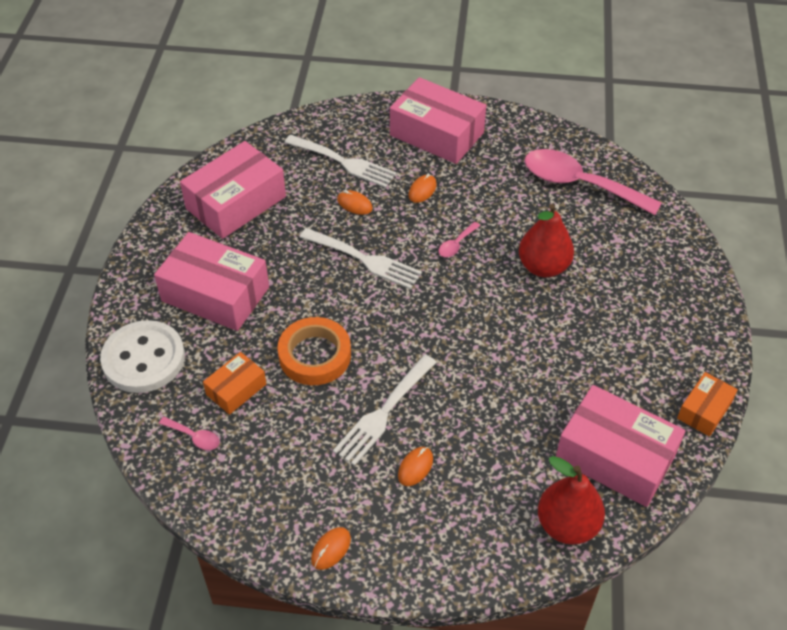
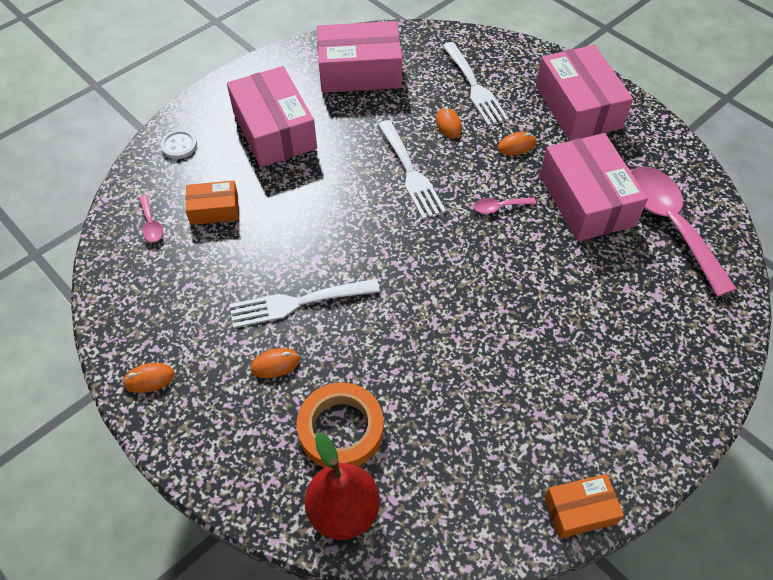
camera: 40 degrees right, 5 degrees up
white button [100,320,185,393] -> white button [160,130,197,159], size x0.47
orange tape [278,317,351,385] -> orange tape moved to [297,382,384,468]
red pear [519,204,574,278] -> none
pink box [556,385,685,507] -> pink box moved to [540,133,648,241]

